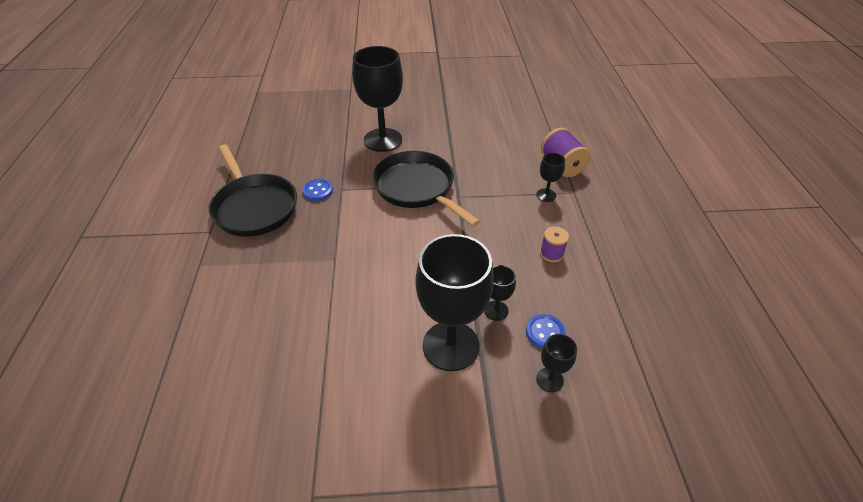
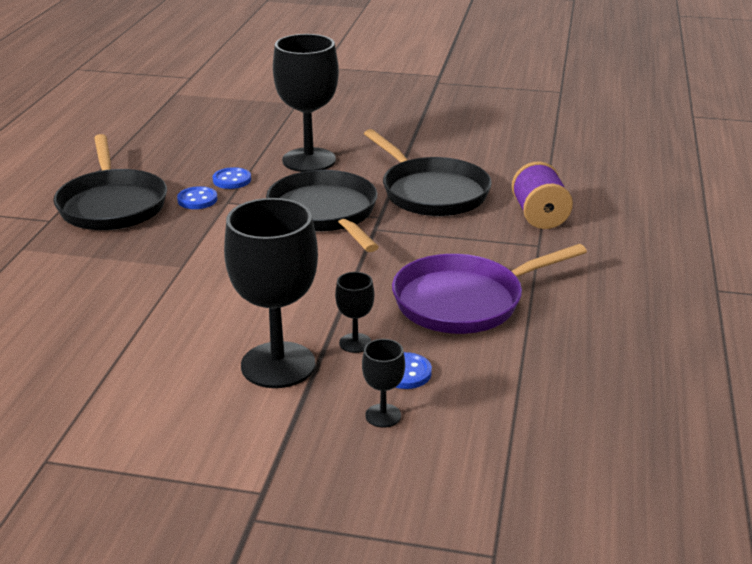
camera: 15 degrees right, 15 degrees down
black goblet [536,153,565,202] -> none
purple spool [540,226,569,262] -> purple pan [392,244,587,334]
none -> blue button [213,167,251,189]
none -> black pan [364,129,492,216]

